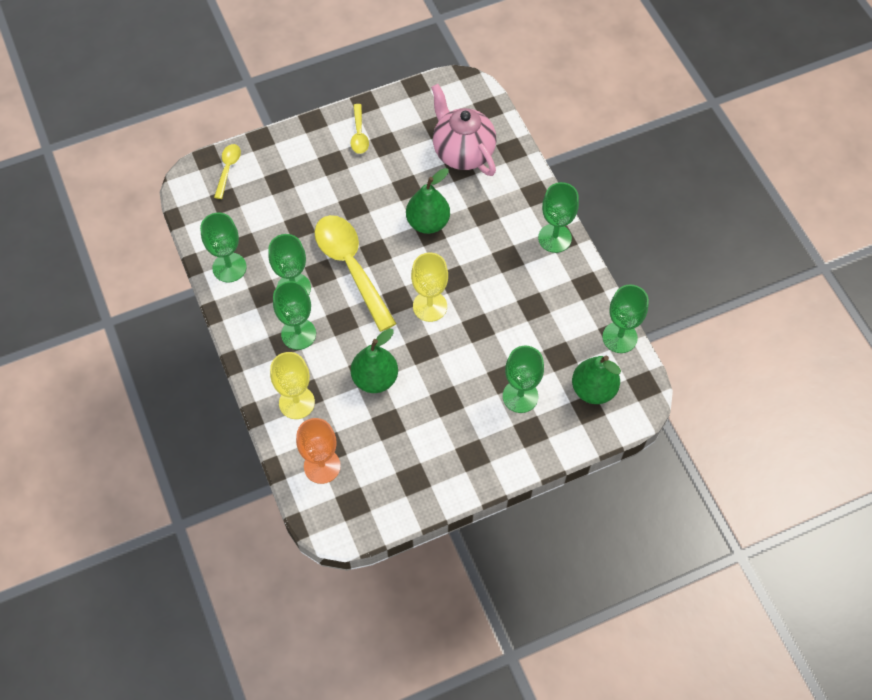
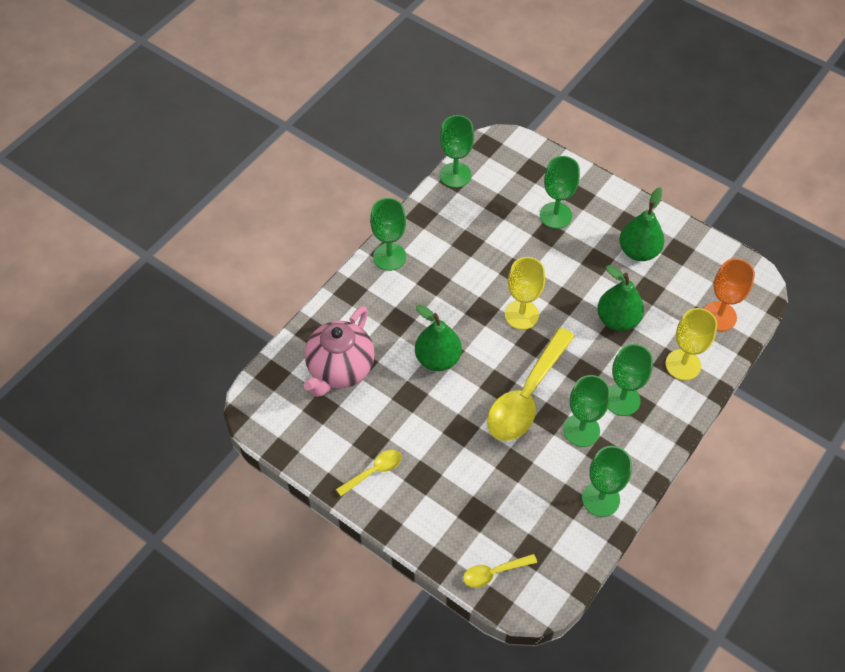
camera: 120 degrees left, 5 degrees down
green pear [572,355,621,404] -> green pear moved to [619,188,665,261]

